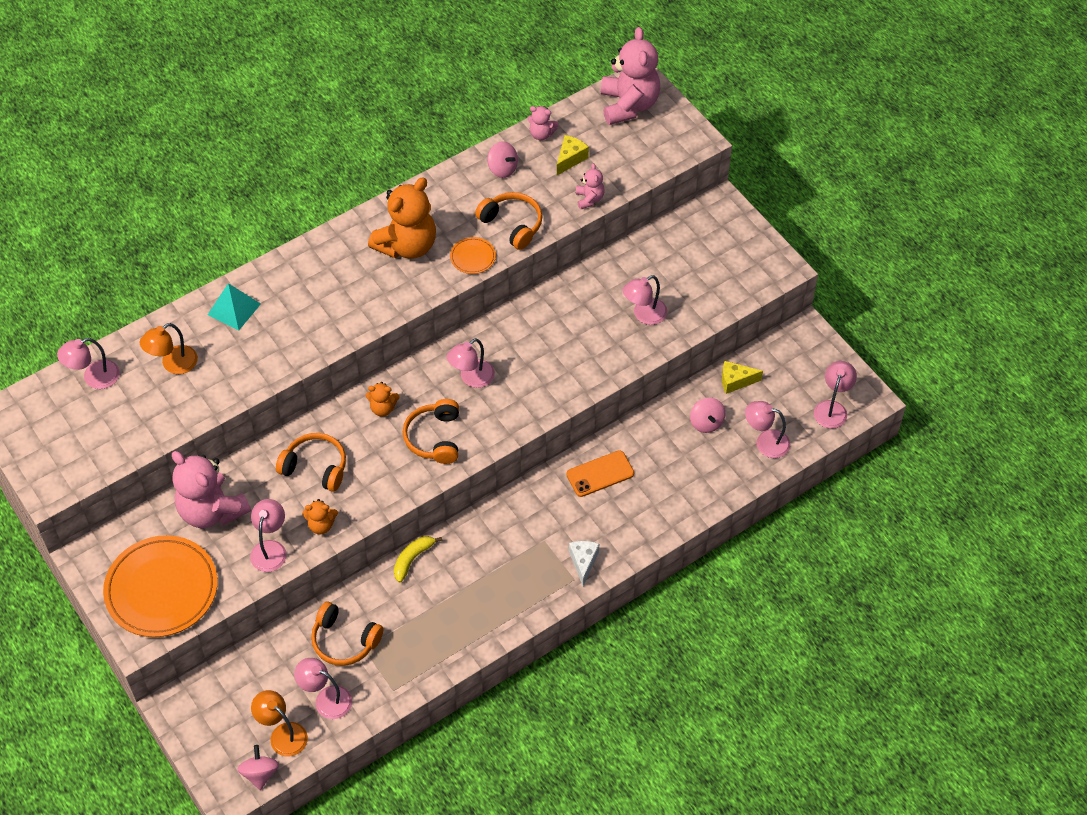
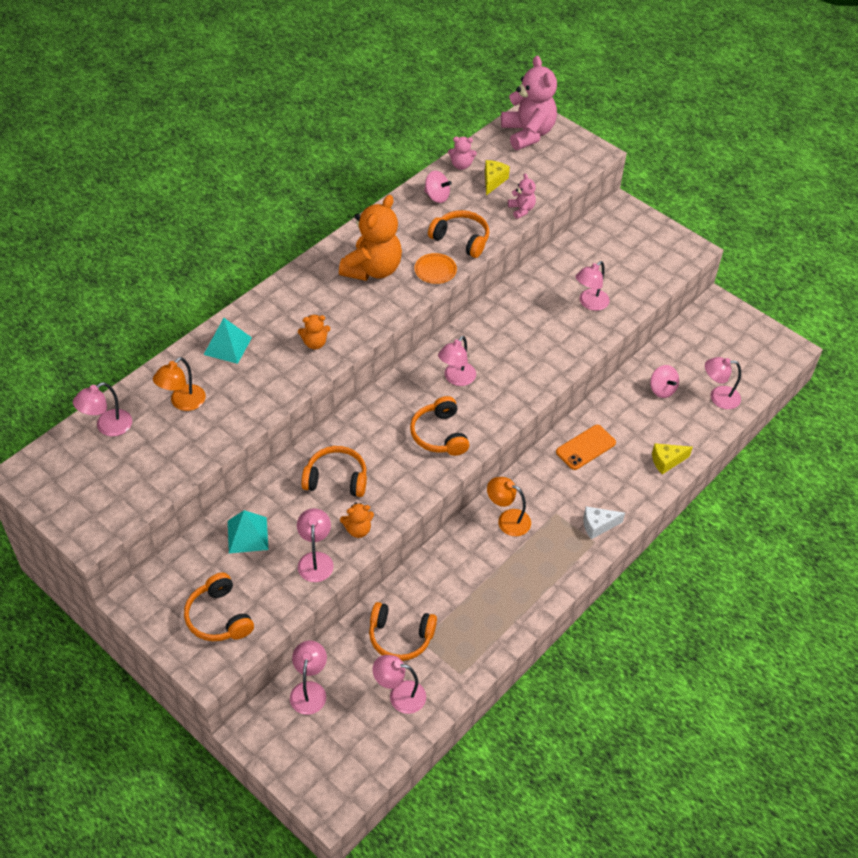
camera: 15 degrees left, 5 degrees down
orange plate [103,535,218,637] -> orange headphones [184,573,254,641]
pink teddy bear [172,451,251,528] -> turquoise pyramid [228,510,269,553]
pink spinning top [238,745,279,790] -> none
orange lamp [251,690,308,757] -> orange lamp moved to [487,477,531,536]
orange teddy bear [366,382,400,416] -> orange teddy bear moved to [298,315,330,349]
yellow banana [394,536,442,583] -> none
white cheese [569,541,599,586] -> white cheese turned 90 degrees counterclockwise [583,506,625,539]
yellow cheese [722,361,763,394] -> yellow cheese moved to [652,443,693,474]
pink lamp [814,361,857,429] -> pink lamp moved to [290,641,327,715]

